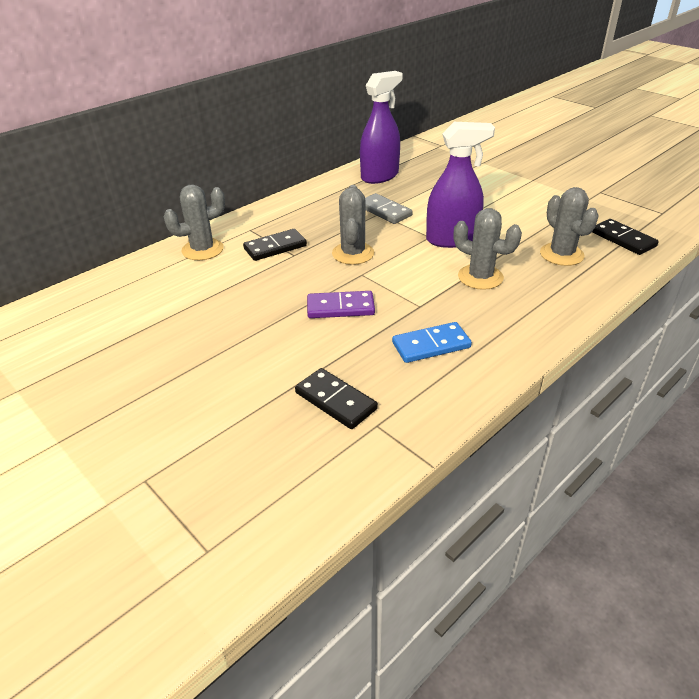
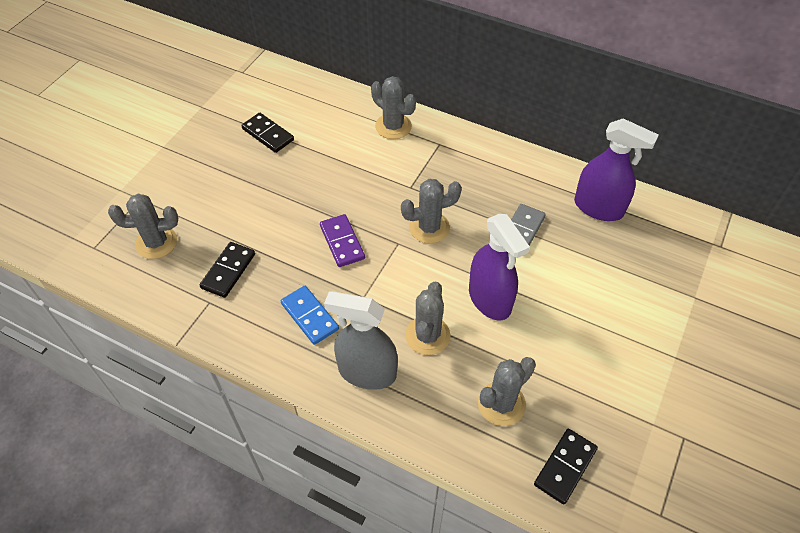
camera: 70 degrees right, 15 degrees up
black domino [243,229,307,261] -> black domino moved to [241,113,294,153]
none -> grey cactus [108,194,178,259]
none -> grey spray bottle [324,291,398,390]

